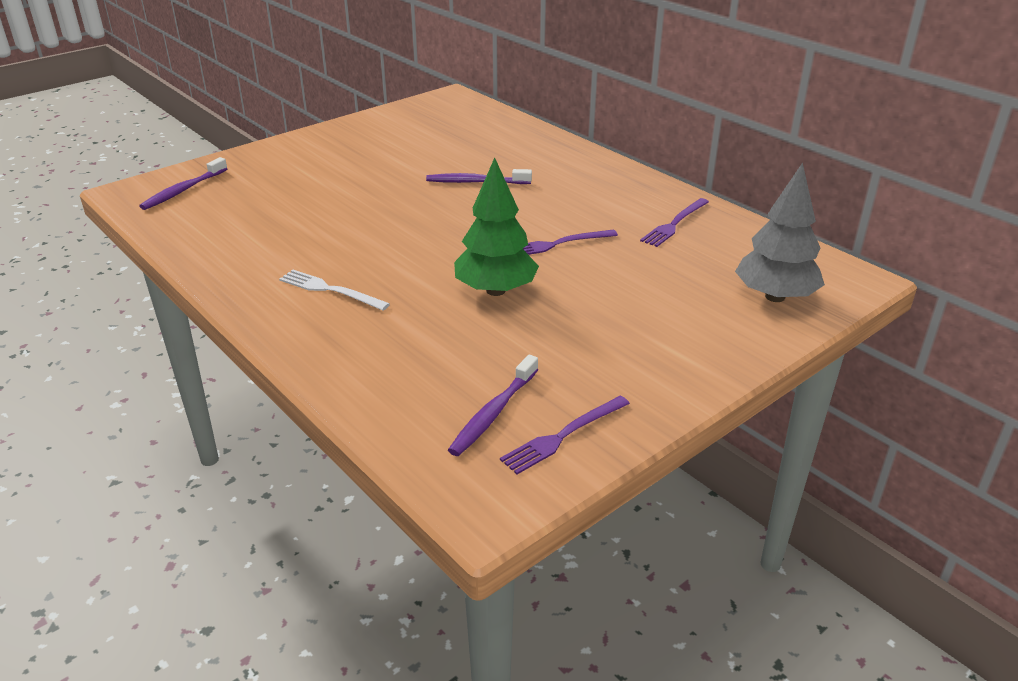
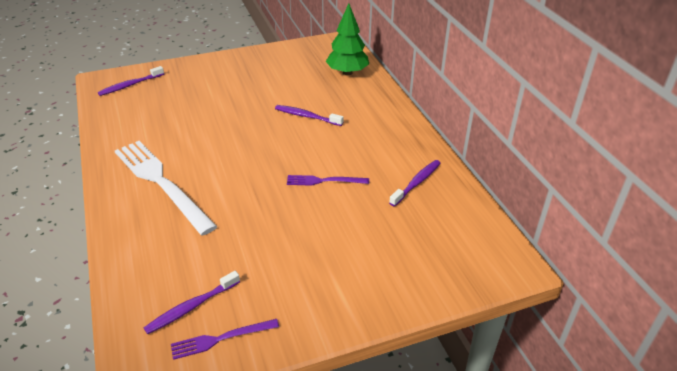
camera: 20 degrees right, 5 degrees up
white fork [279,270,390,311] -> white fork [115,141,217,236], size x2.05
green tree [454,157,539,296] -> green tree moved to [326,3,369,75]
purple fork [640,198,709,247] -> purple toothbrush [389,160,441,207]
grey tree [735,163,825,302] -> none

